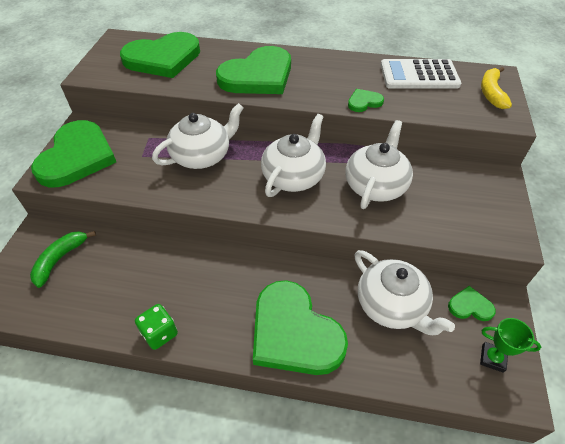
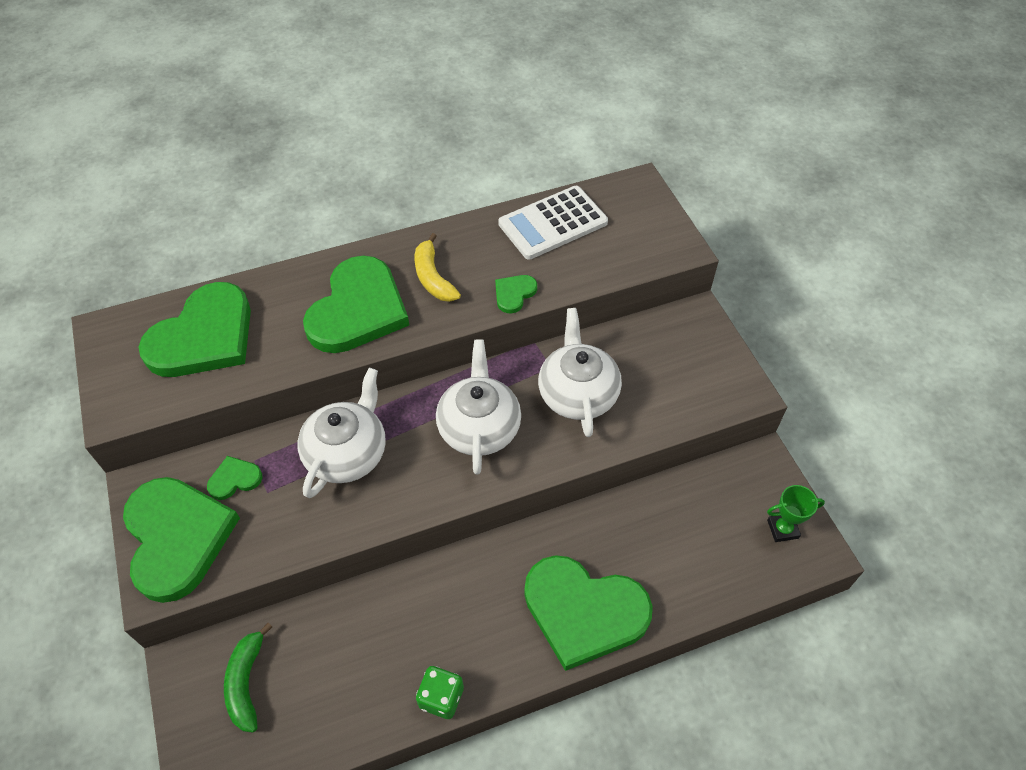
camera: 30 degrees left, 5 degrees up
white teapot [354,250,455,335] -> none
green heart [448,286,496,321] -> green heart moved to [207,456,263,500]
yellow banana [481,67,512,109] -> yellow banana moved to [415,233,461,302]

